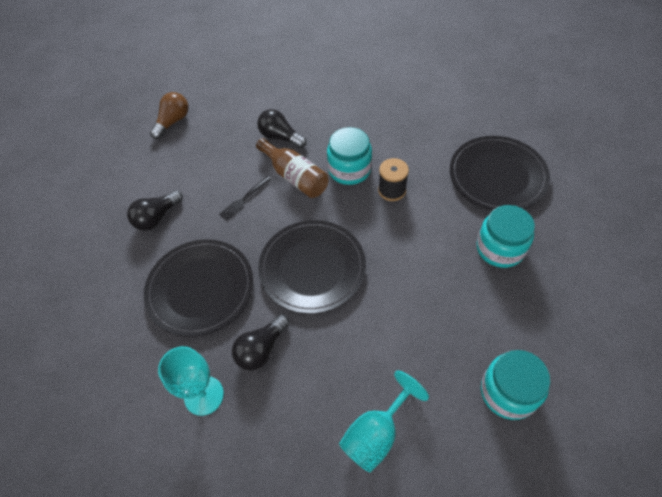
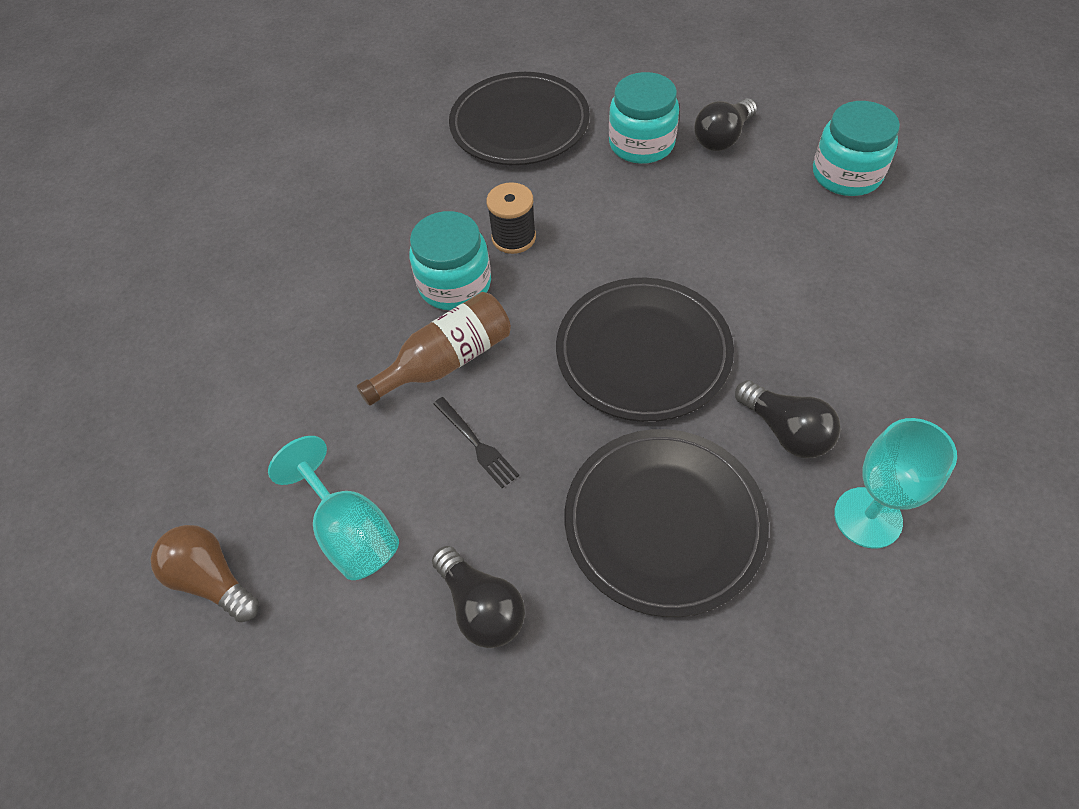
camera: 80 degrees left, 0 degrees up
black light bulb [257,109,307,148] -> black light bulb moved to [694,98,757,151]
turquoise goblet [339,371,429,472] -> turquoise goblet moved to [268,436,399,580]

